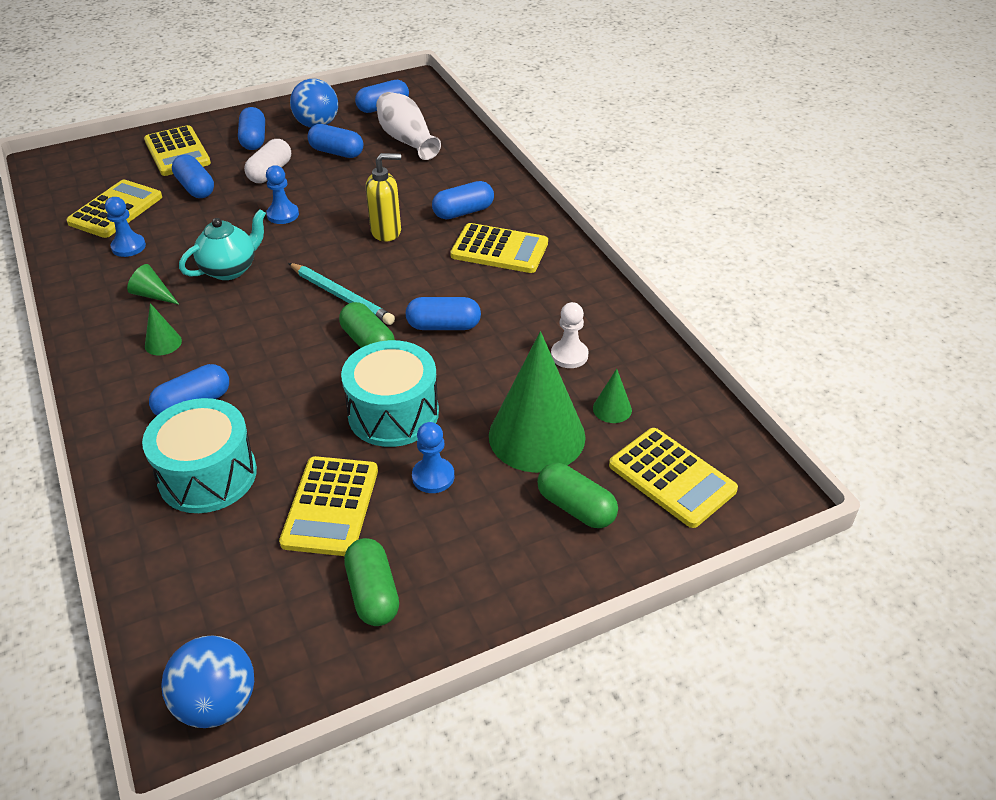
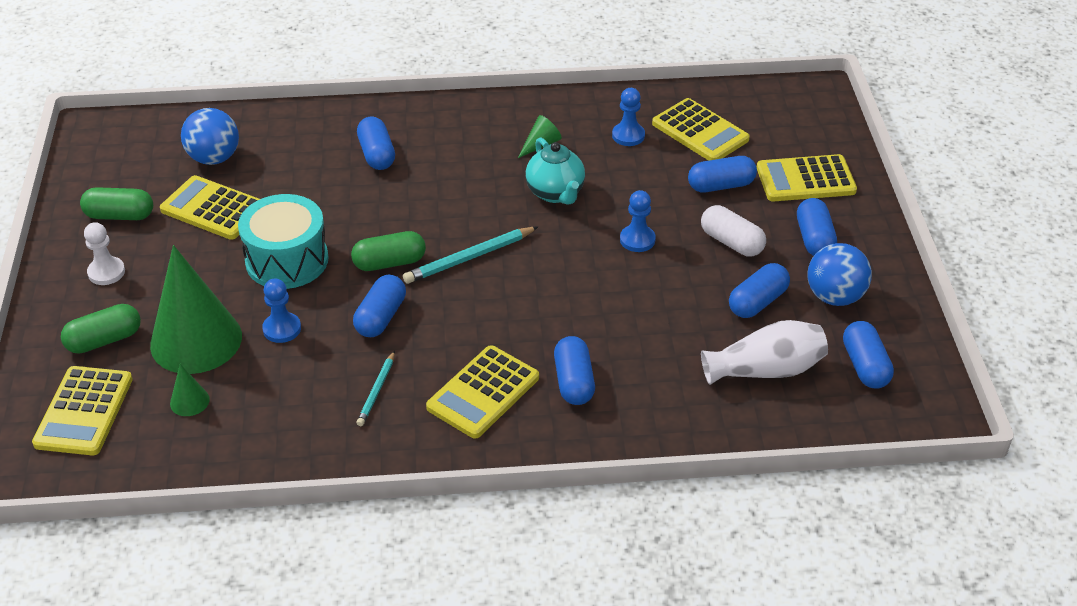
camera: 110 degrees right, 0 degrees up
turquoise drum [142,398,257,513] -> none
green cone [145,303,182,355] -> none
blue ball [161,636,254,728] -> blue ball moved to [181,108,239,165]
blue capsule [238,107,265,150] -> blue capsule turned 75 degrees clockwise [797,198,837,256]
yellow soap dispenser [366,153,401,242] -> none
blue pawn [412,422,454,493] -> blue pawn moved to [262,279,301,343]
white pawn [551,302,589,368] -> white pawn moved to [84,222,125,285]
yellow calculator [609,428,738,528] -> yellow calculator turned 60 degrees counterclockwise [32,366,133,455]
none -> turquoise pencil [356,351,395,426]

